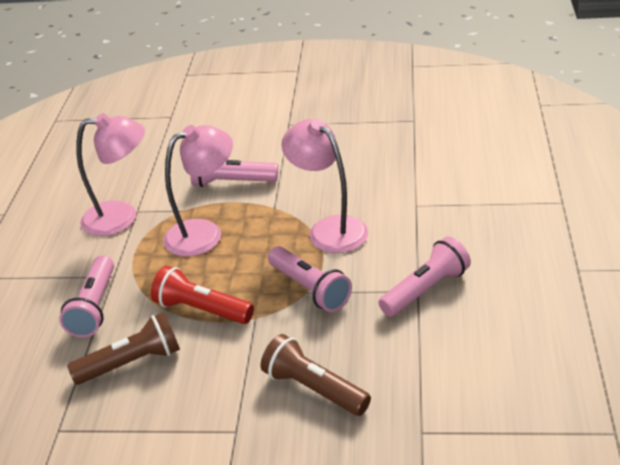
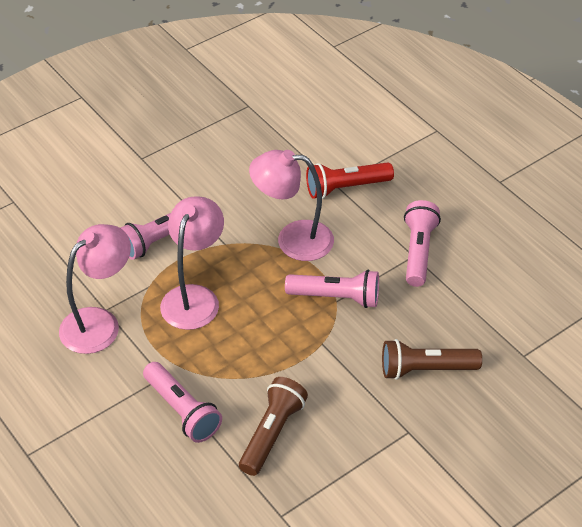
camera: 45 degrees left, 10 degrees up
red flashlight [151,266,254,324] -> red flashlight moved to [306,162,394,199]

